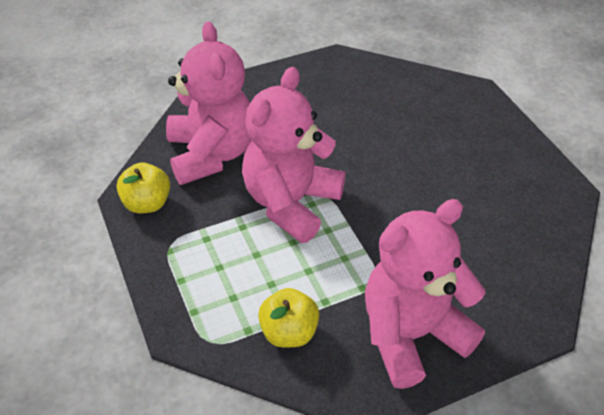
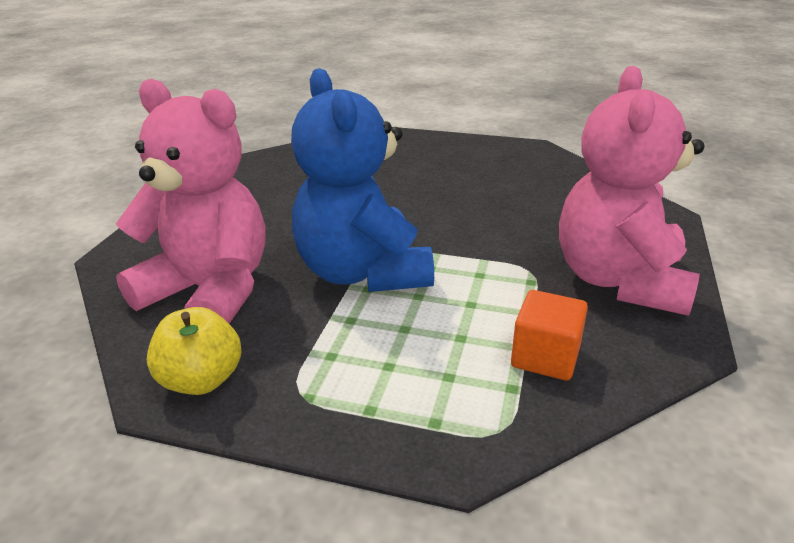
camera: 50 degrees left, 15 degrees down
pink teddy bear [242,67,346,243] -> blue teddy bear [291,68,434,292]
yellow apple [258,288,319,347] -> orange cube [511,290,588,381]

